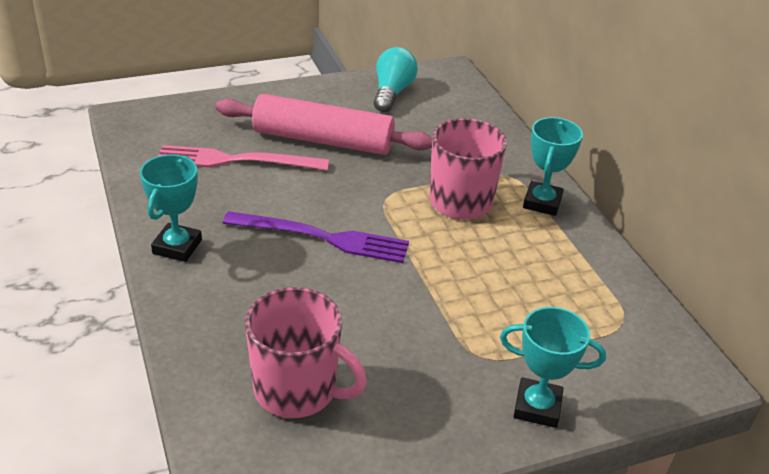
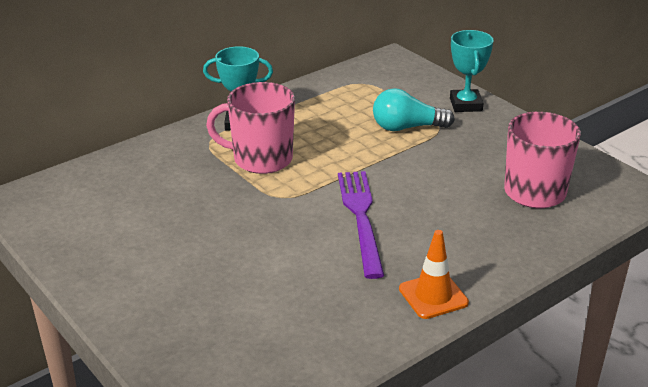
camera: 105 degrees left, 5 degrees down
turquoise trophy [140,155,202,262] -> orange traffic cone [399,230,469,319]
pink fork [158,145,329,171] -> none
pink rolling pin [216,94,432,155] -> none
turquoise light bulb [374,47,418,112] -> turquoise light bulb moved to [373,88,455,131]

